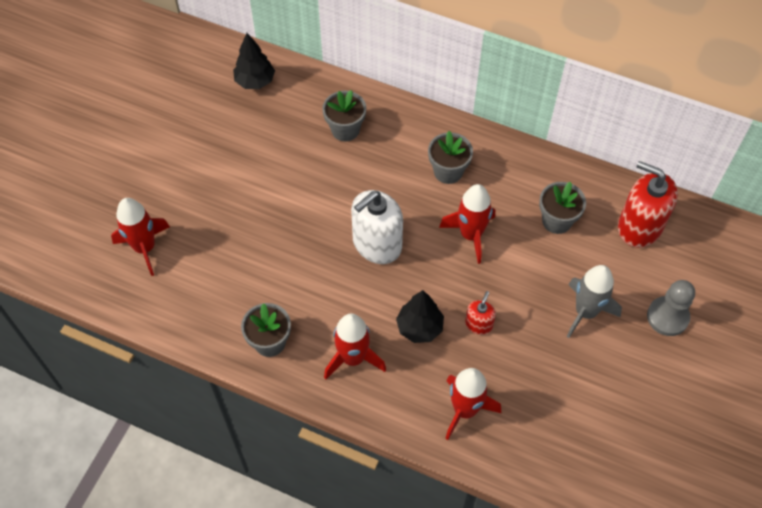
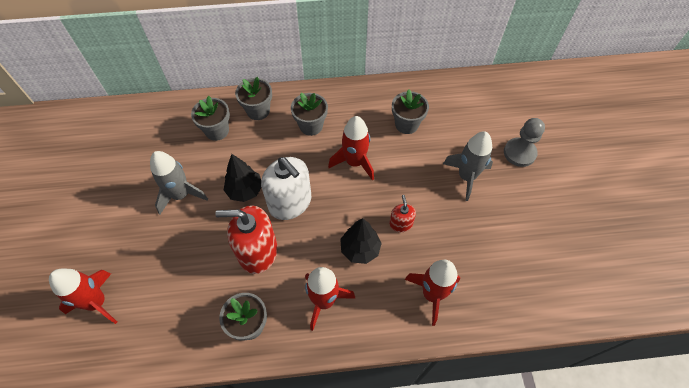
camera: 30 degrees left, 0 degrees up
black tree [233,33,275,89] -> black tree moved to [224,154,262,202]
white soap dispenser [351,190,403,264] -> white soap dispenser turned 60 degrees counterclockwise [261,157,311,220]
red soap dispenser [618,161,678,248] -> red soap dispenser moved to [215,205,277,274]
none -> grey rocket [150,151,208,214]
none -> grey flower pot [235,77,272,120]

